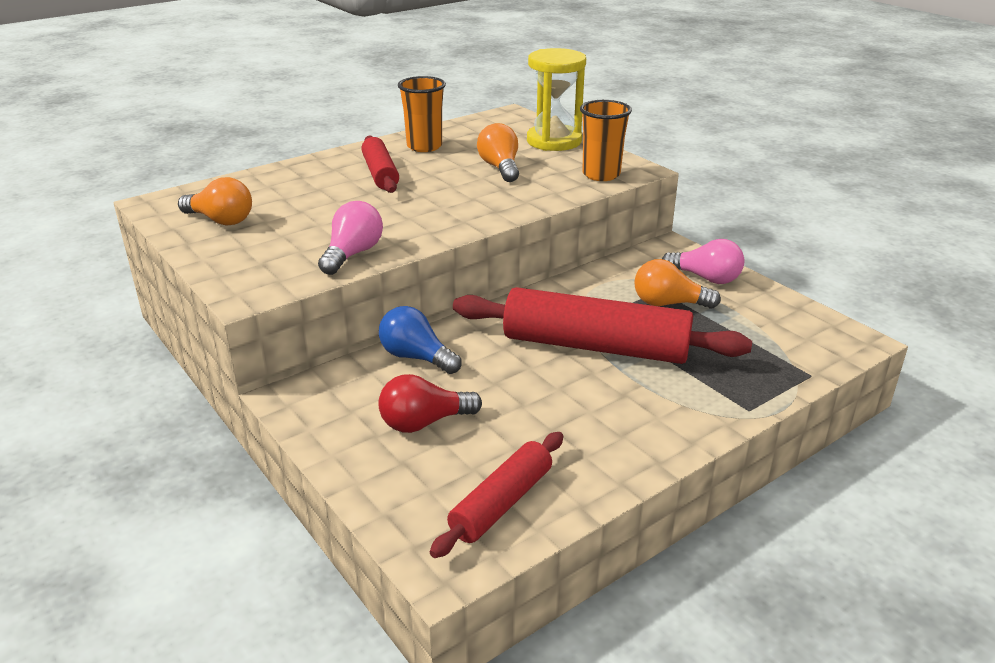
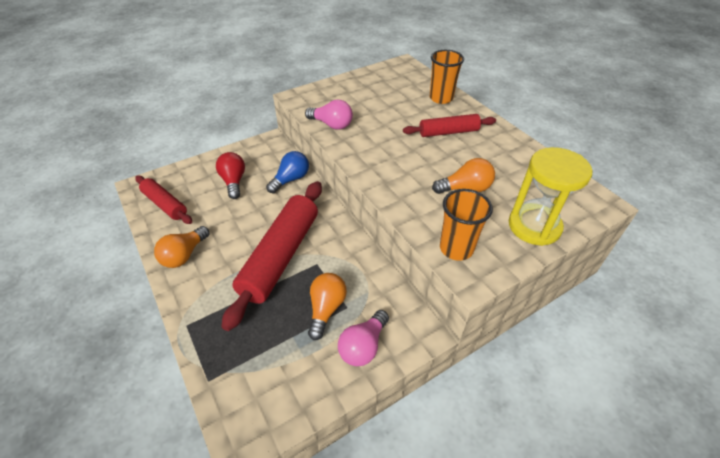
camera: 95 degrees right, 15 degrees up
orange light bulb [178,177,252,226] -> orange light bulb moved to [154,226,209,268]
orange cup [398,76,446,152] -> orange cup moved to [430,50,464,104]

